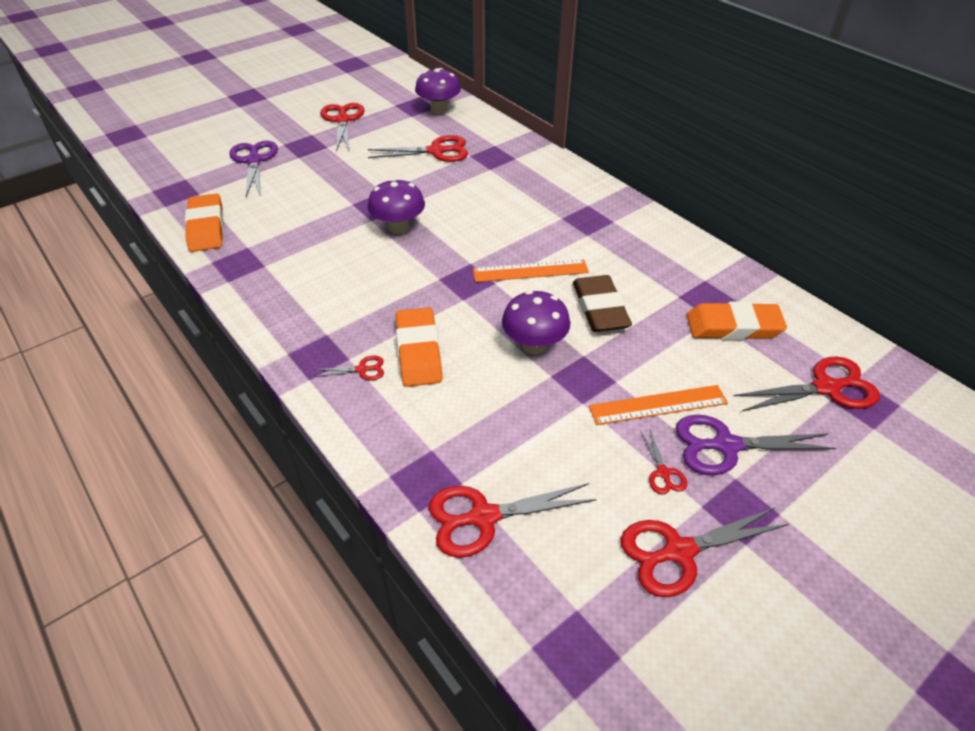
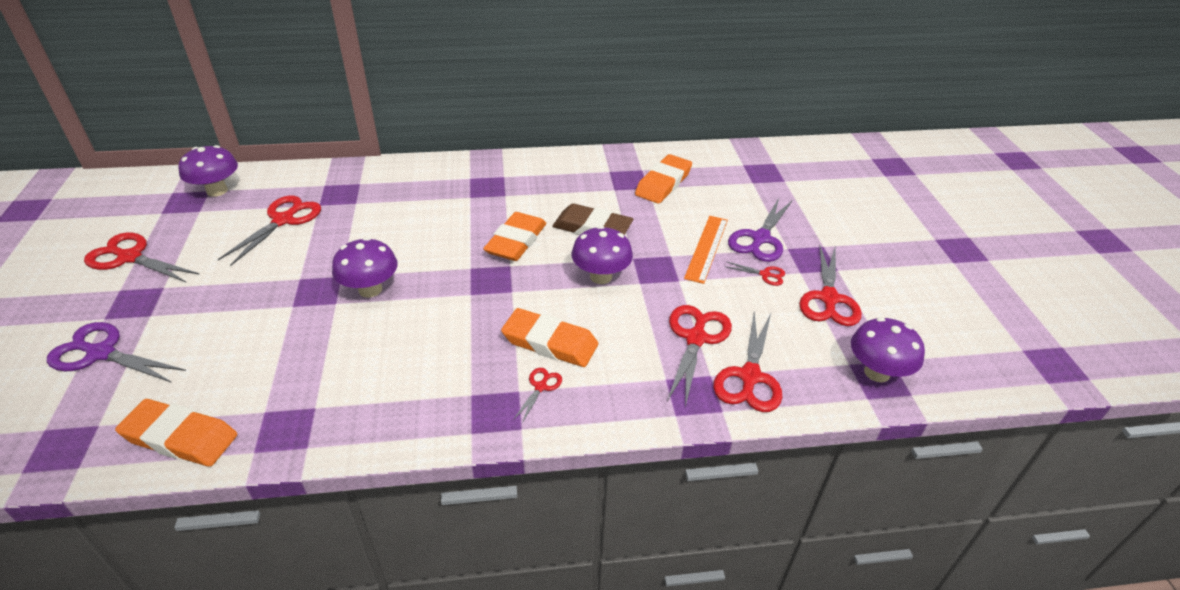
camera: 60 degrees left, 5 degrees down
orange ruler [473,259,589,282] -> orange eraser [483,212,546,261]
red scissors [733,357,880,412] -> red scissors moved to [667,305,732,407]
none -> purple mushroom [851,317,925,382]

